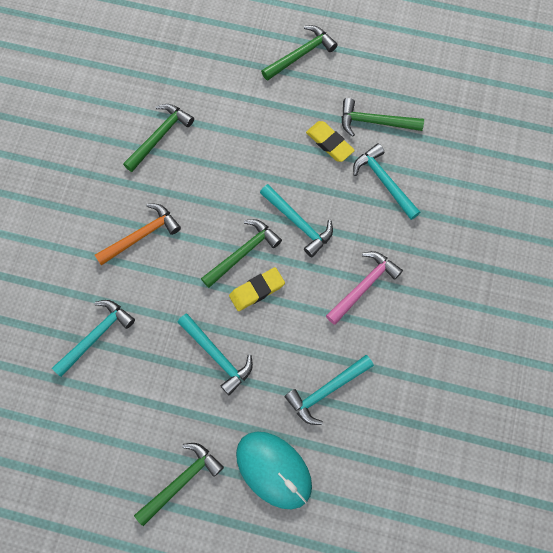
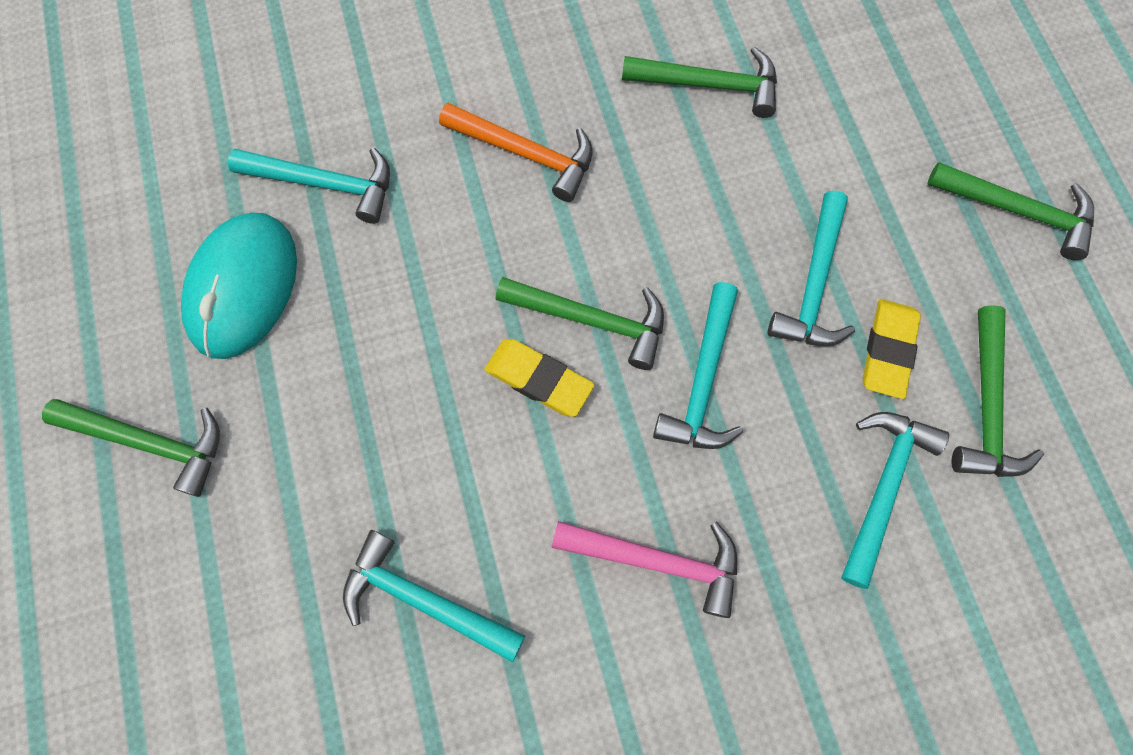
camera: 60 degrees right, 0 degrees up
turquoise hammer [177,314,253,395] -> turquoise hammer moved to [768,191,855,346]
turquoise mouse [236,432,312,509] -> turquoise mouse moved to [181,213,297,359]
green hammer [342,98,424,137] -> green hammer turned 150 degrees counterclockwise [951,305,1044,477]

